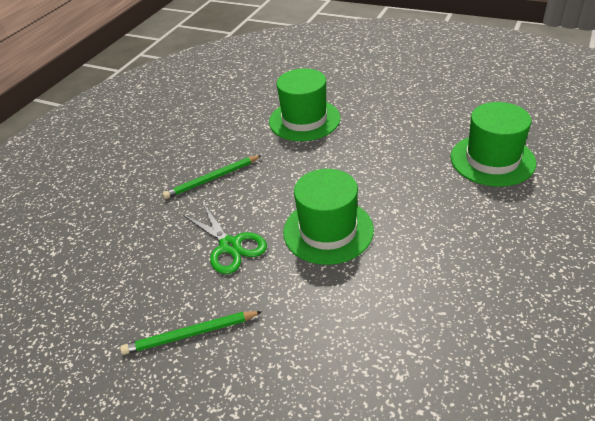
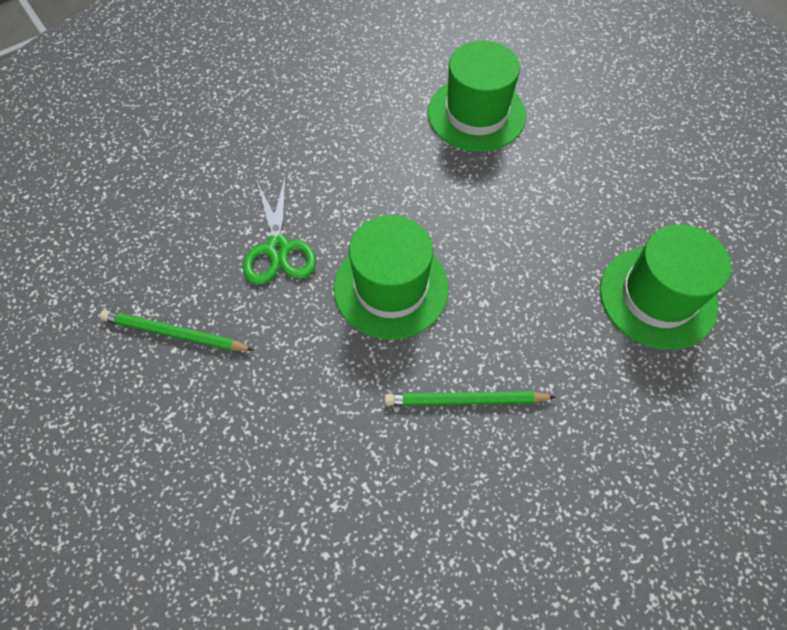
camera: 25 degrees right, 20 degrees up
green pencil [162,155,262,199] -> green pencil moved to [385,391,556,406]

